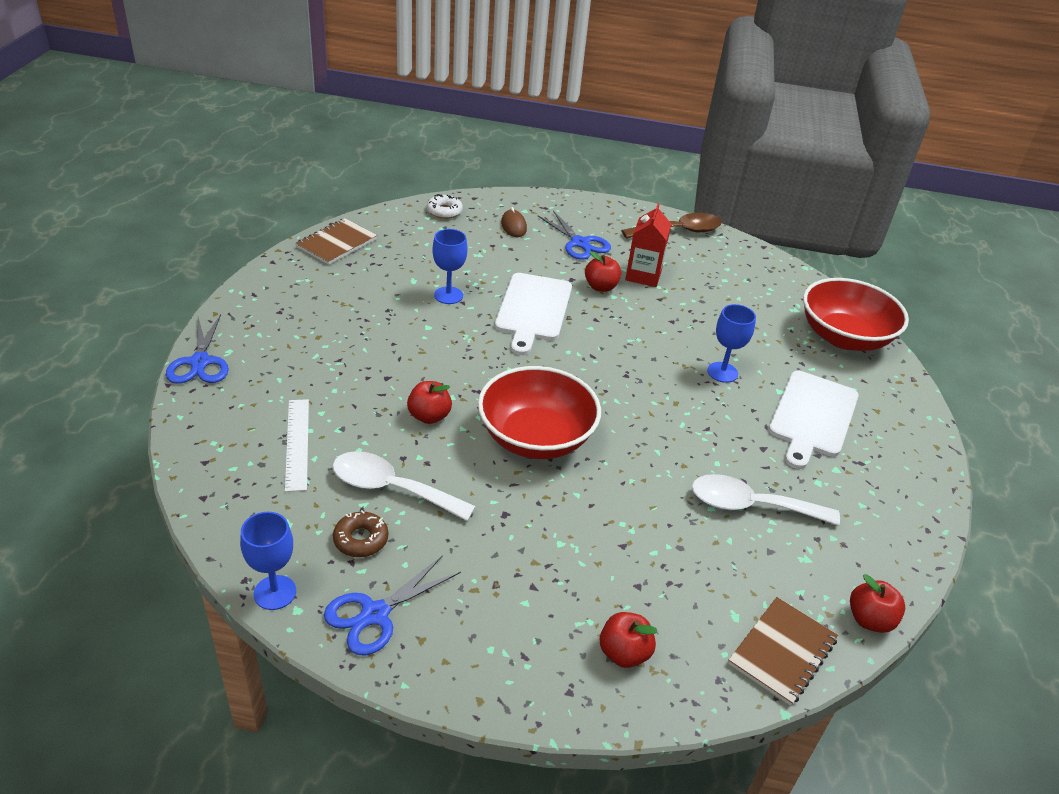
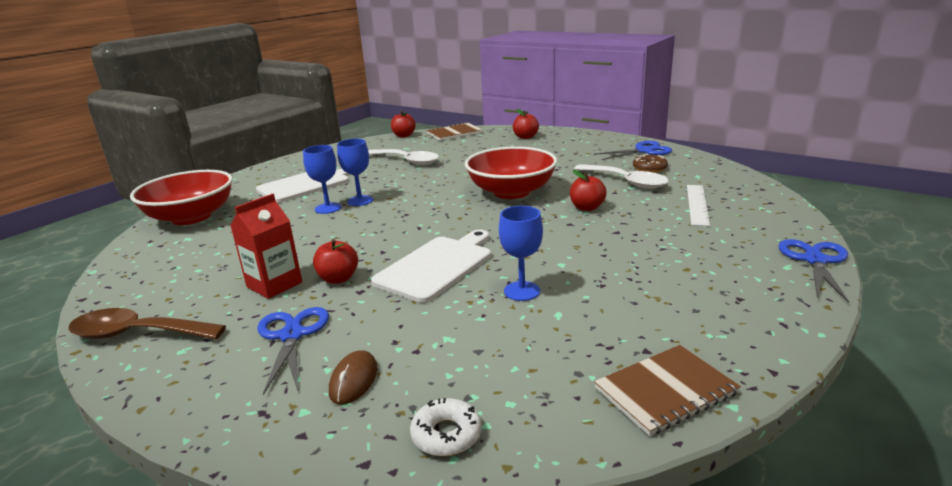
camera: 150 degrees left, 15 degrees down
blue goblet [240,512,296,610] -> blue goblet moved to [337,139,373,206]

